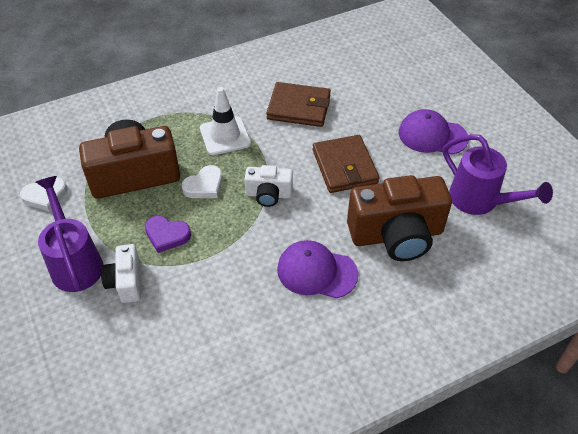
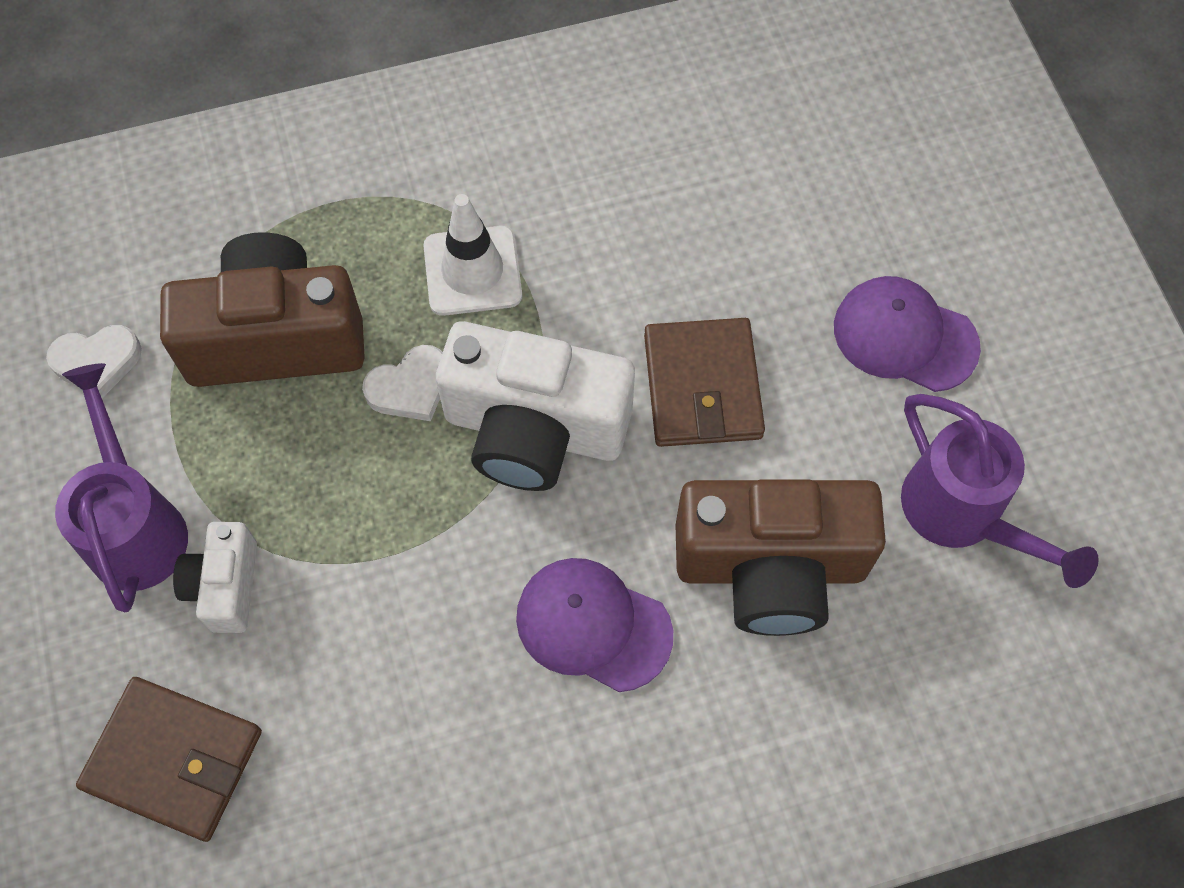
camera: 10 degrees right, 15 degrees up
purple heart [145,216,191,253] -> none
white camera [245,165,293,207] -> white camera [436,321,635,491], size x1.93
brown wallet [266,82,331,127] -> brown wallet moved to [76,677,262,842]

